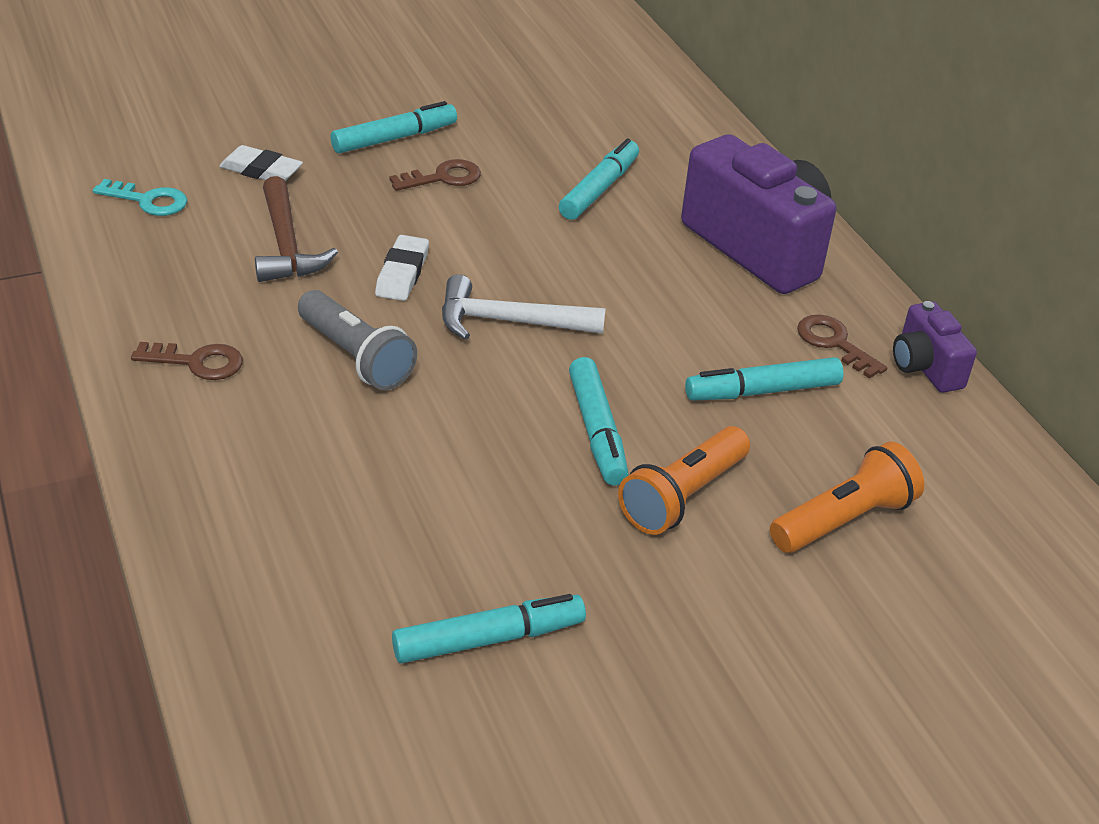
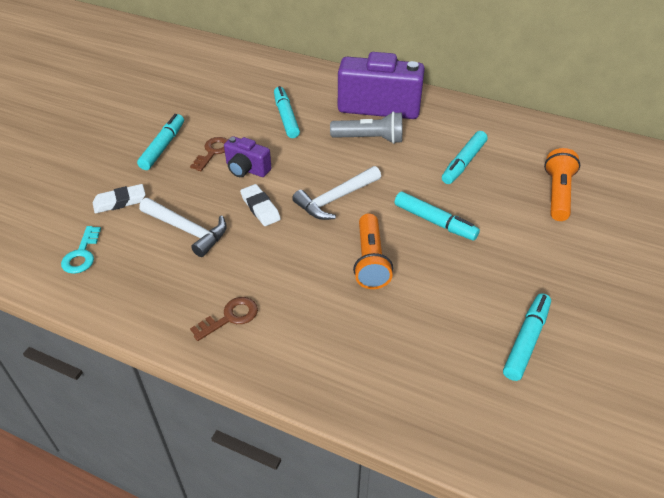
camera: 40 degrees left, 5 degrees up
turquoise key [93,179,187,216] -> turquoise key turned 120 degrees clockwise [61,226,101,274]
brown hammer [255,176,338,282] -> white hammer [139,198,227,257]
grey flashlight [298,290,417,390] -> grey flashlight moved to [330,111,402,144]
orange flashlight [618,426,750,535] -> orange flashlight moved to [353,213,393,289]
brown key [797,314,887,379] -> none
purple camera [893,301,977,393] -> purple camera moved to [224,136,271,177]

